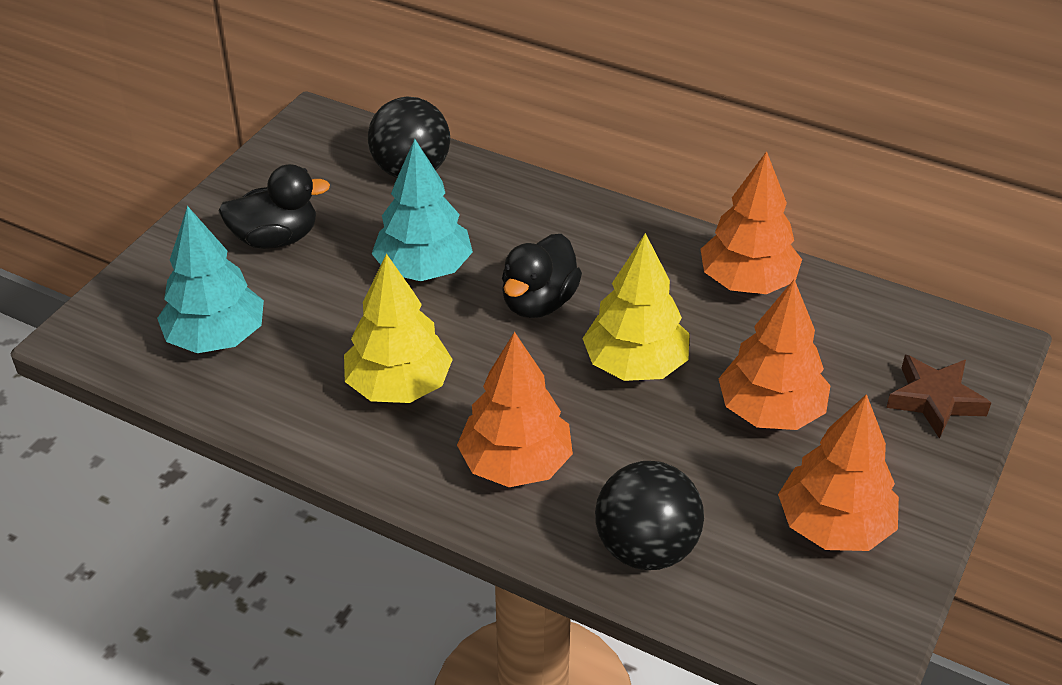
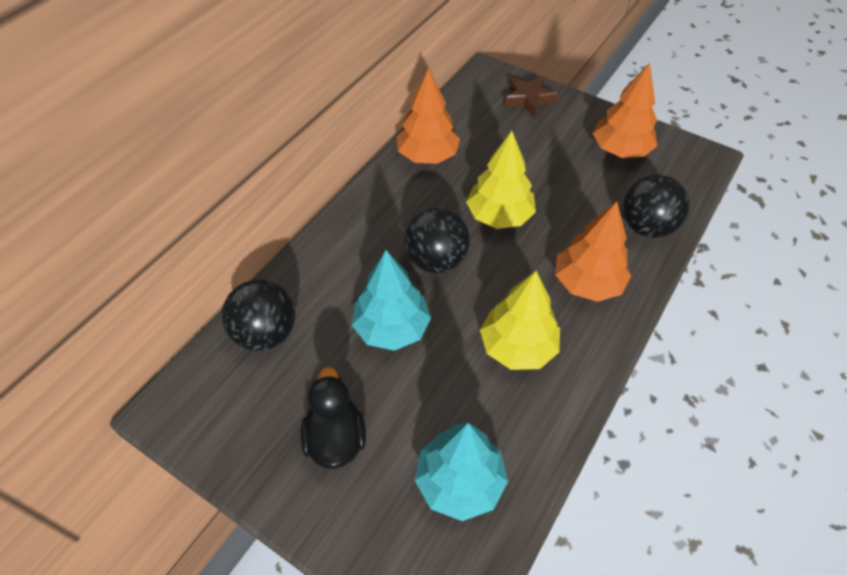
camera: 85 degrees left, 10 degrees up
black duck [502,234,582,318] -> black ball [404,207,470,273]
orange tree [718,279,831,430] -> none

